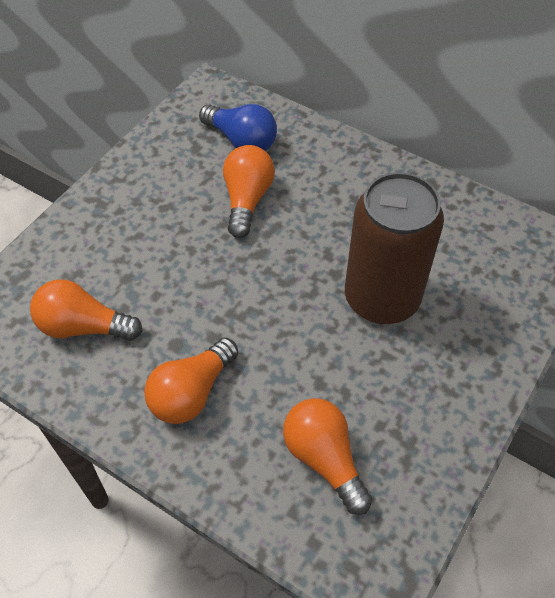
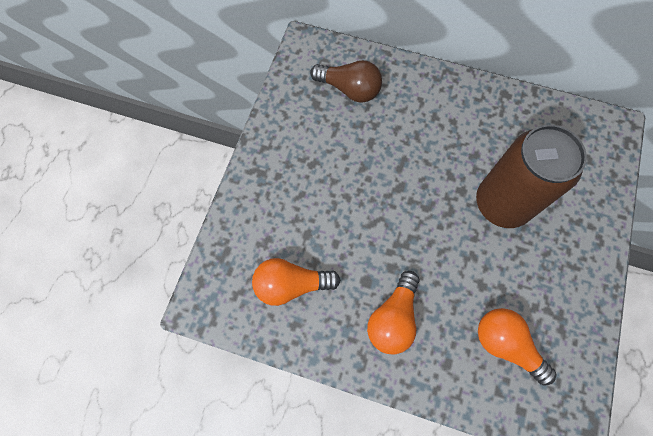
camera: 15 degrees left, 15 degrees up
blue light bulb [199,104,277,151] -> brown light bulb [310,60,382,103]
orange light bulb [223,145,275,238] -> none

